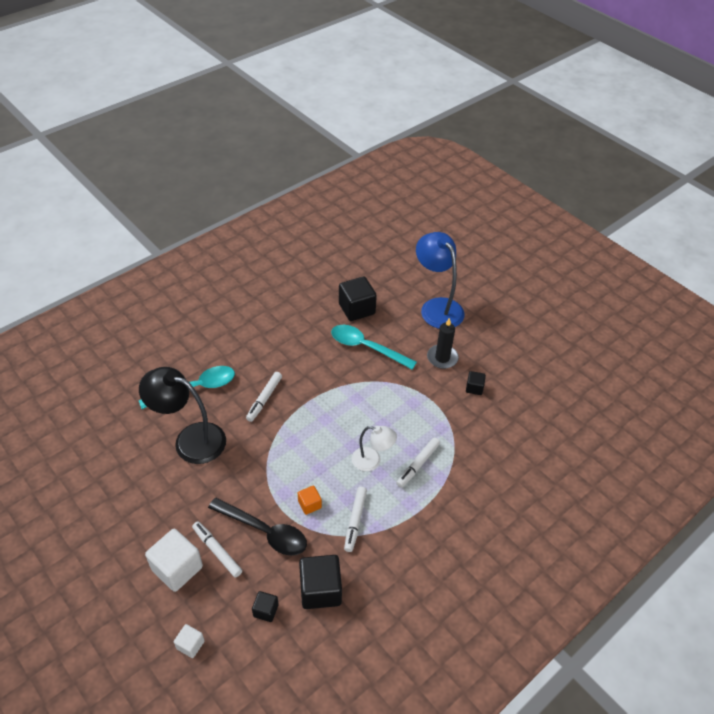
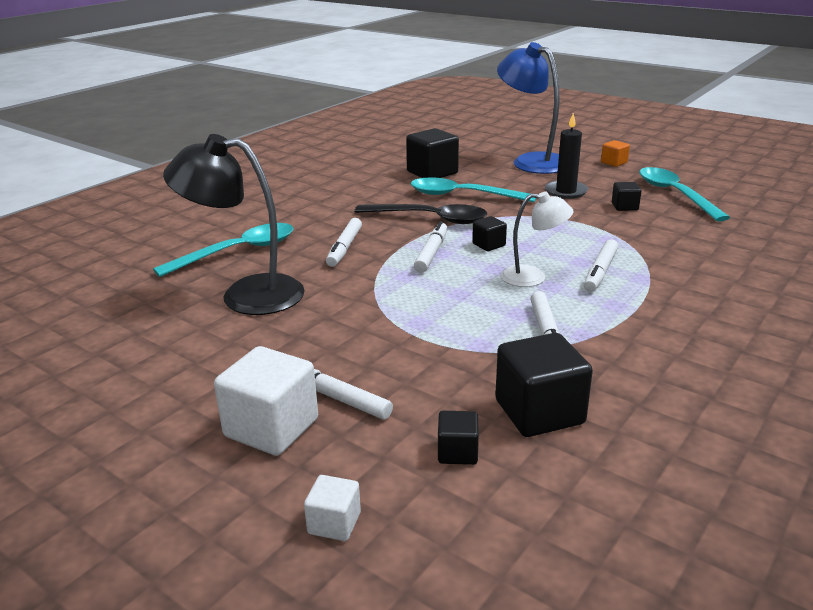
camera: 10 degrees left, 20 degrees down
black spoon [208,498,307,556] -> black spoon moved to [355,204,487,224]
orange cube [298,485,322,515] -> orange cube moved to [601,140,630,167]
none -> white marker [414,221,448,273]
none -> black cube [472,216,507,251]
none -> turquoise spoon [639,167,730,222]

